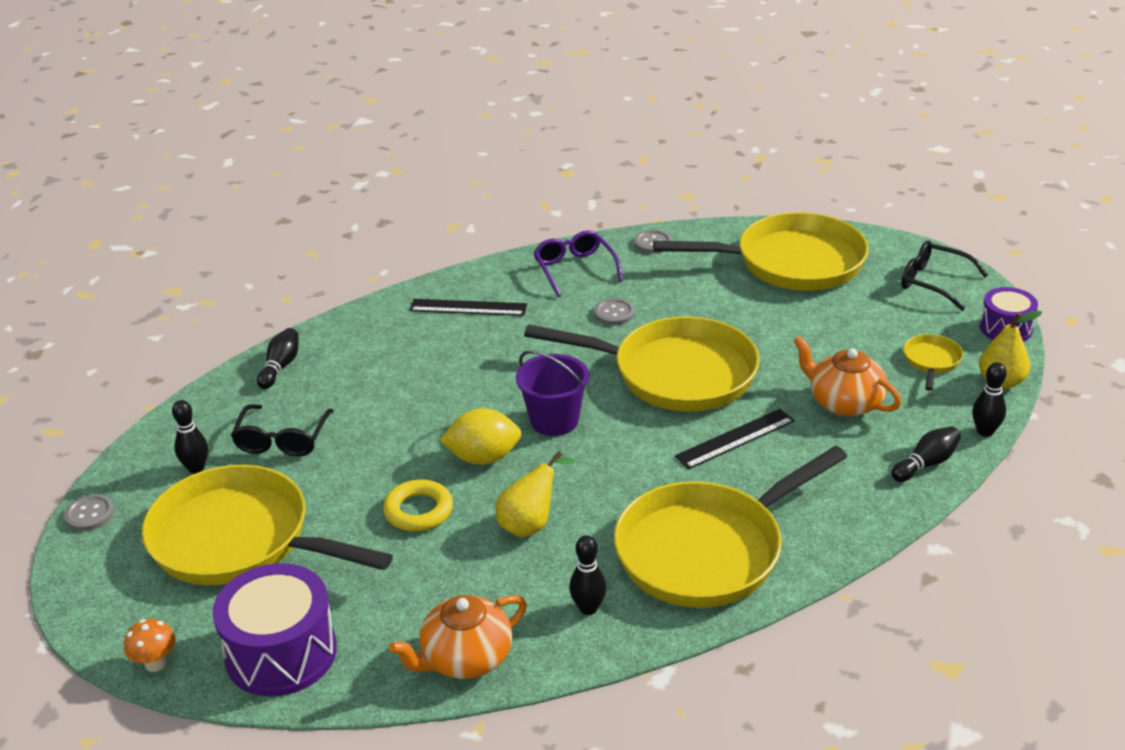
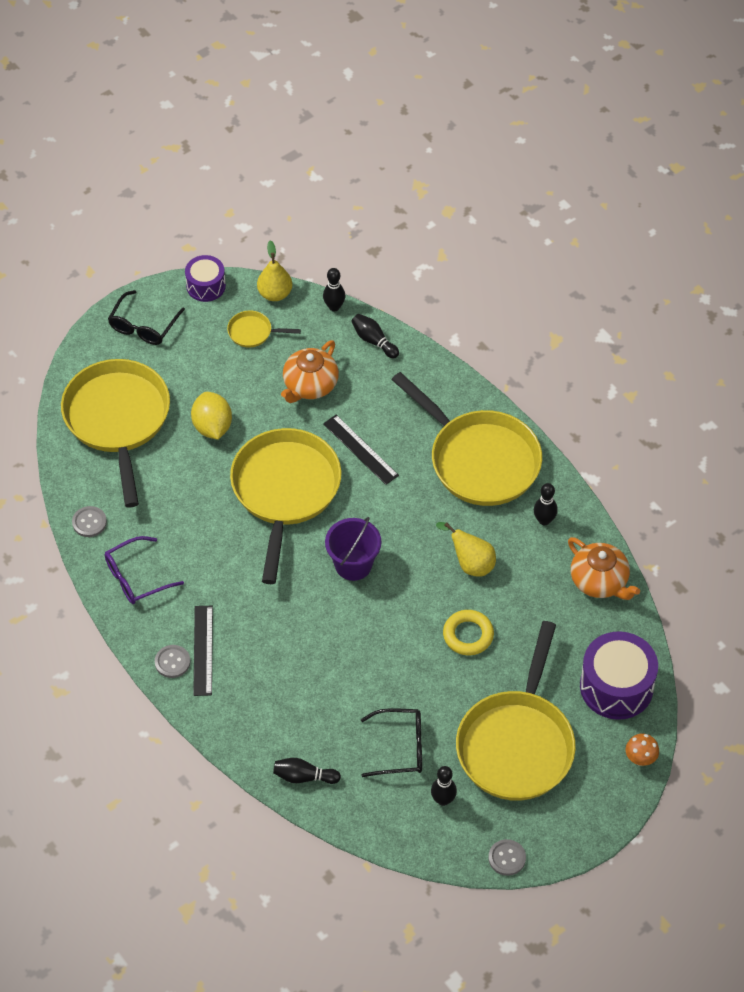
camera: 100 degrees left, 20 degrees up
yellow lemon [439,408,521,465] -> yellow lemon moved to [191,392,232,440]
grey button [594,298,635,325] -> grey button moved to [155,645,190,678]

